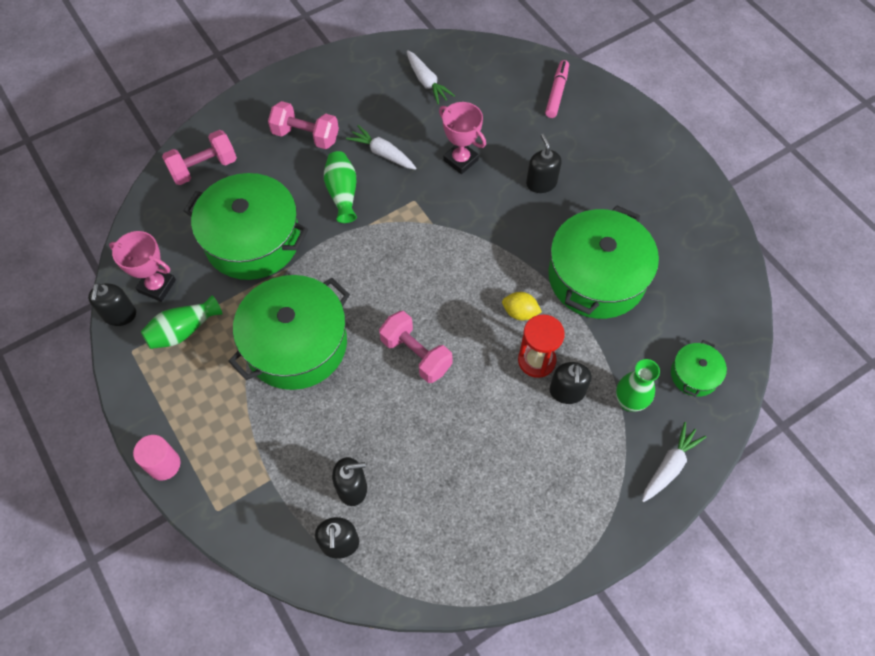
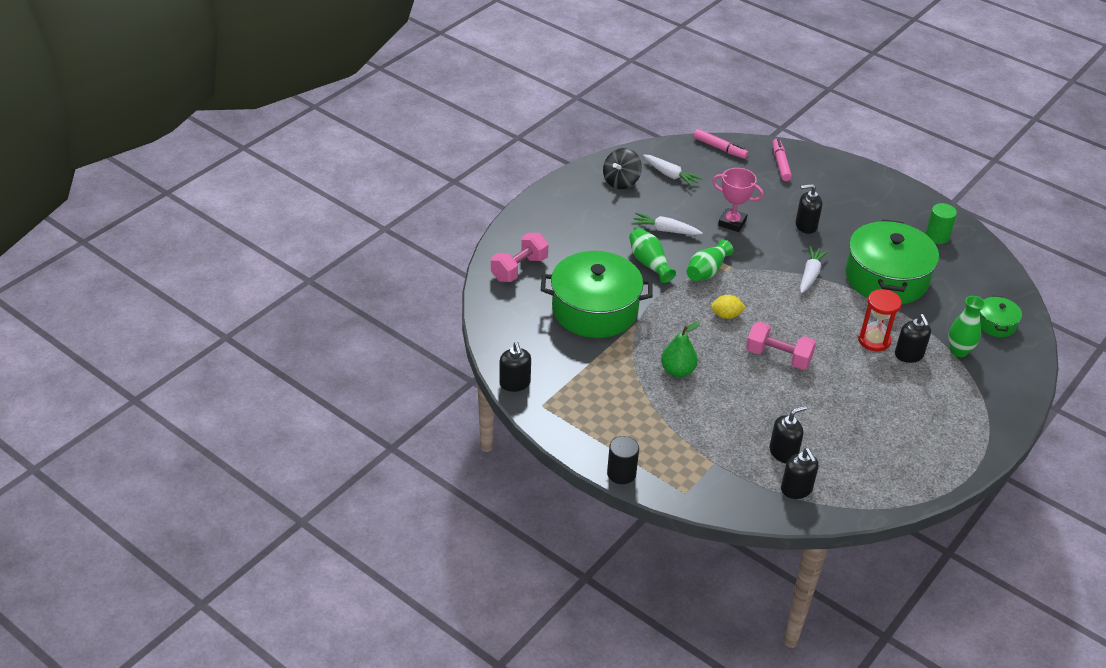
camera: 20 degrees left, 20 degrees down
pink trophy [109,231,176,302] -> none
pink cylinder [133,435,181,480] -> black cylinder [607,436,639,484]
green vase [141,295,222,349] -> green vase moved to [687,240,733,281]
green pot [228,275,350,390] -> green pear [661,322,700,377]
pink dumbbell [268,101,339,149] -> none
yellow lemon [502,292,542,320] -> yellow lemon moved to [711,295,746,319]
black soap dispenser [526,134,562,193] -> black soap dispenser turned 60 degrees counterclockwise [795,184,822,234]
white carrot [642,422,706,502] -> white carrot moved to [800,246,828,293]
none -> black spinning top [603,148,642,189]
none -> pink marker [693,129,748,159]
none -> green cylinder [925,203,957,244]

